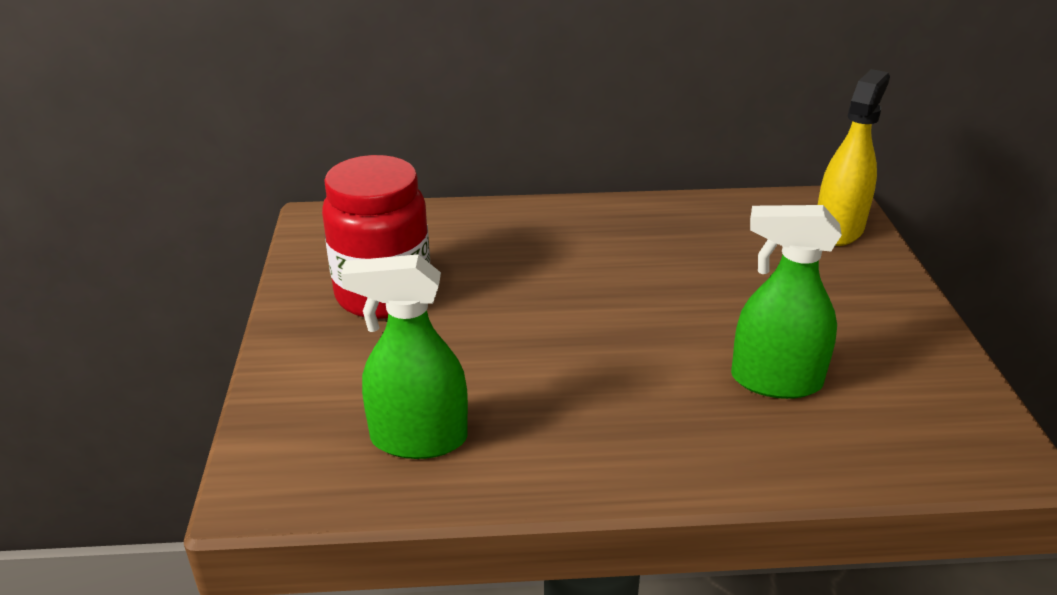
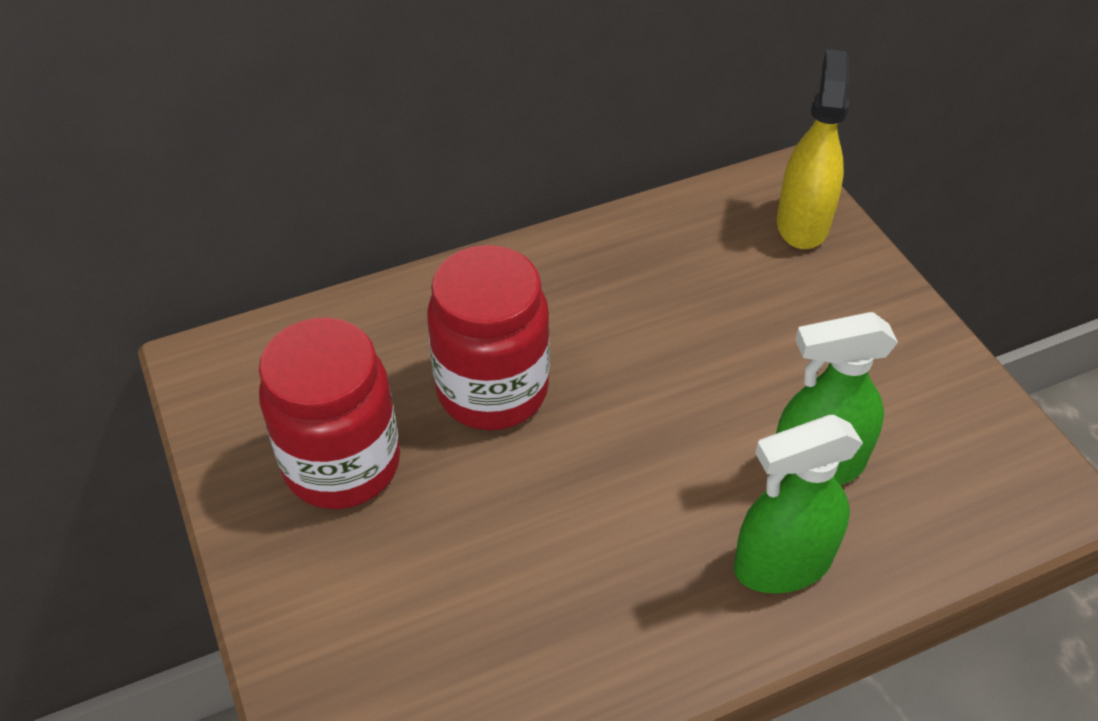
camera: 20 degrees left, 15 degrees up
green spray bottle [341,254,468,459] -> green spray bottle moved to [734,415,863,594]
none -> red jar [427,245,550,430]

